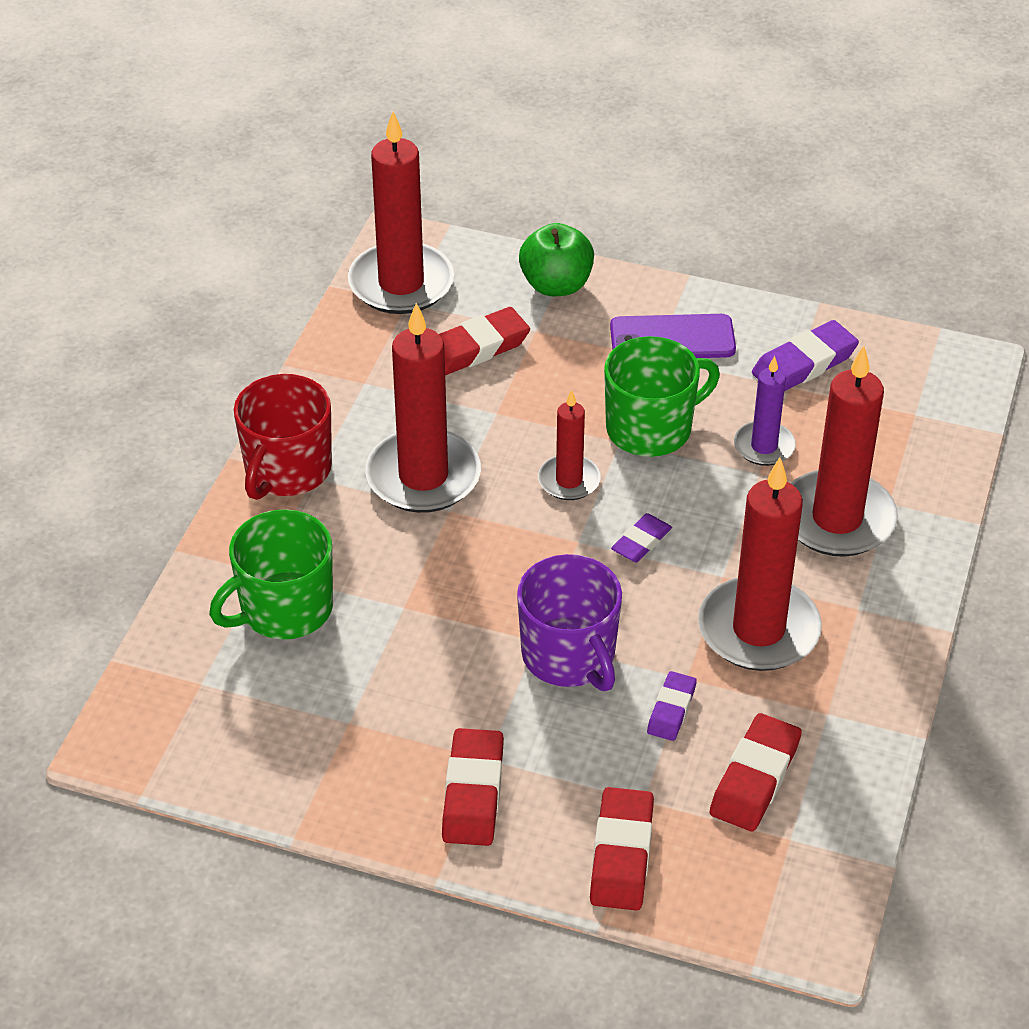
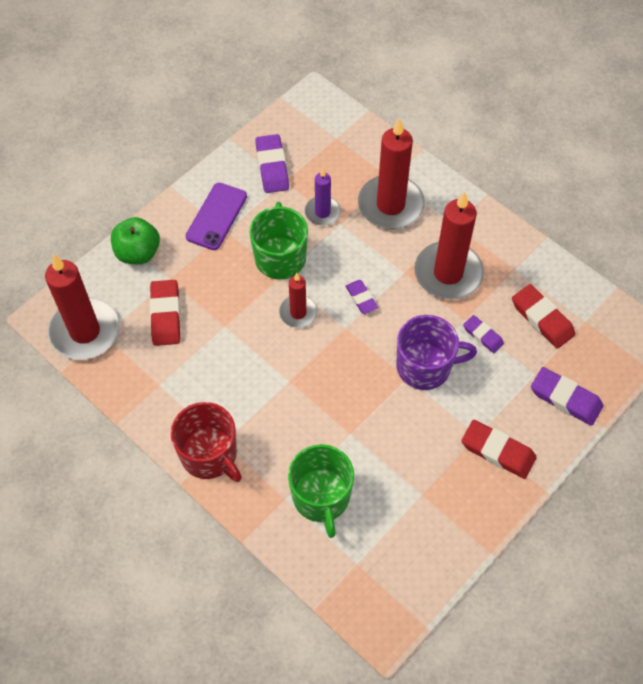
camera: 65 degrees left, 15 degrees up
red candle [366,303,481,513] -> none
red eraser [590,787,654,911] -> purple eraser [531,367,604,426]

